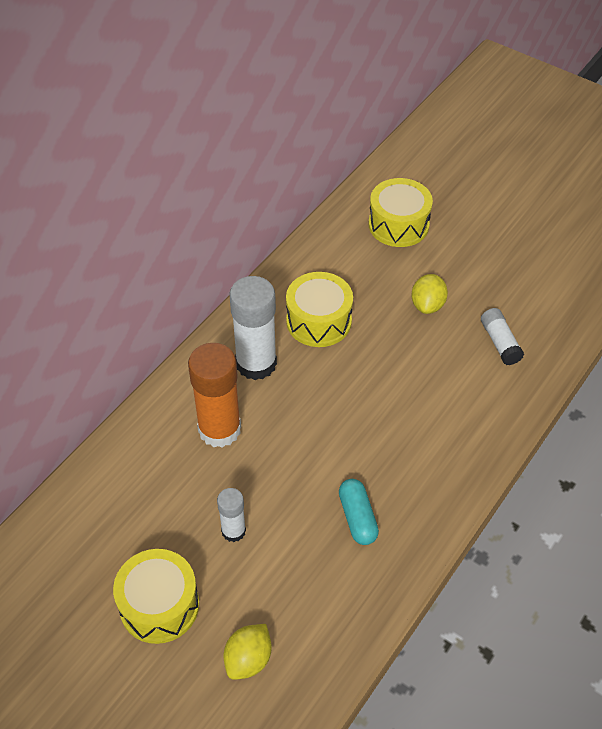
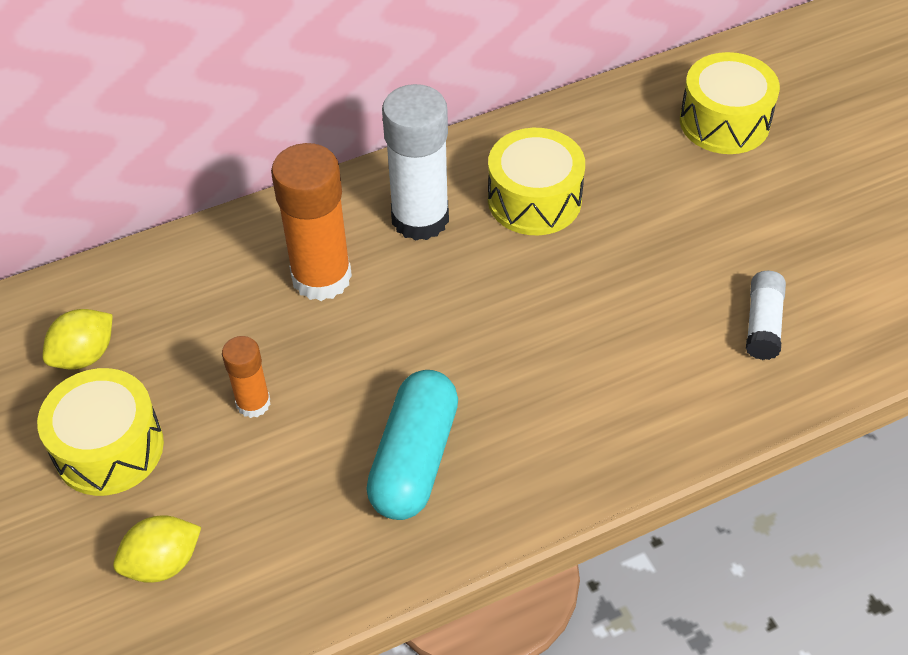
camera: 30 degrees right, 0 degrees up
white glue stick [217,488,246,542] -> orange glue stick [222,336,271,418]
turquoise capsule [339,479,379,545] -> turquoise capsule [366,370,458,520], size x1.57
yellow lemon [411,274,448,314] -> yellow lemon moved to [43,309,113,369]

